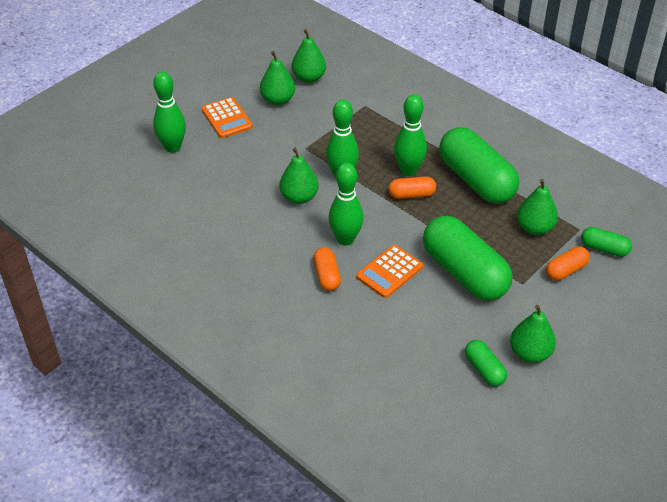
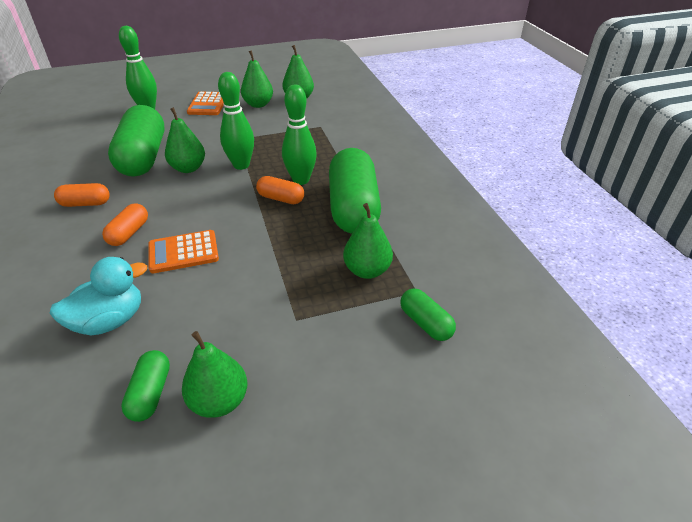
camera: 30 degrees right, 5 degrees down
green bowling pin [329,163,364,246] -> none
green capsule [423,216,512,301] -> green capsule moved to [108,105,165,177]
orange capsule [546,246,590,281] -> orange capsule moved to [54,183,110,207]
none -> turquoise duck [49,257,147,336]

